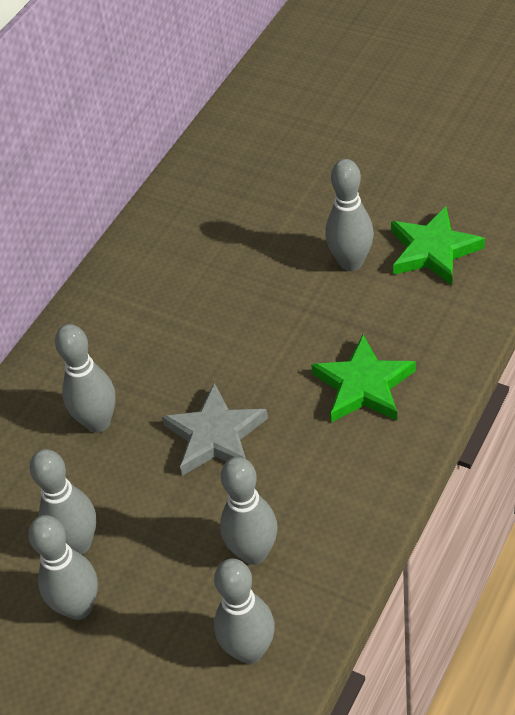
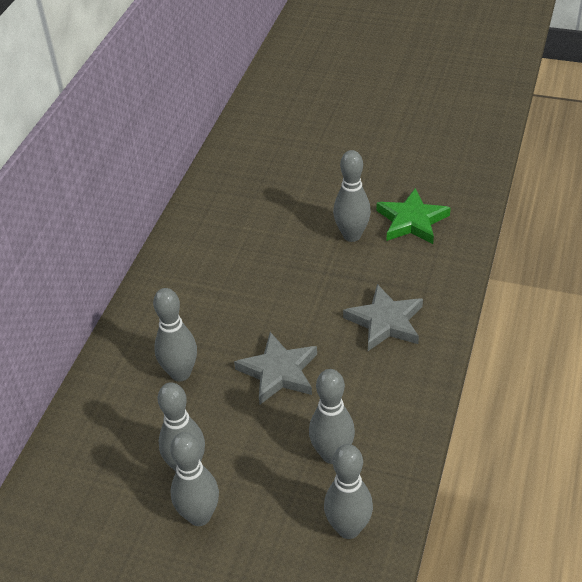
camera: 15 degrees left, 5 degrees down
green star [311,335,416,423] -> grey star [343,284,423,351]

